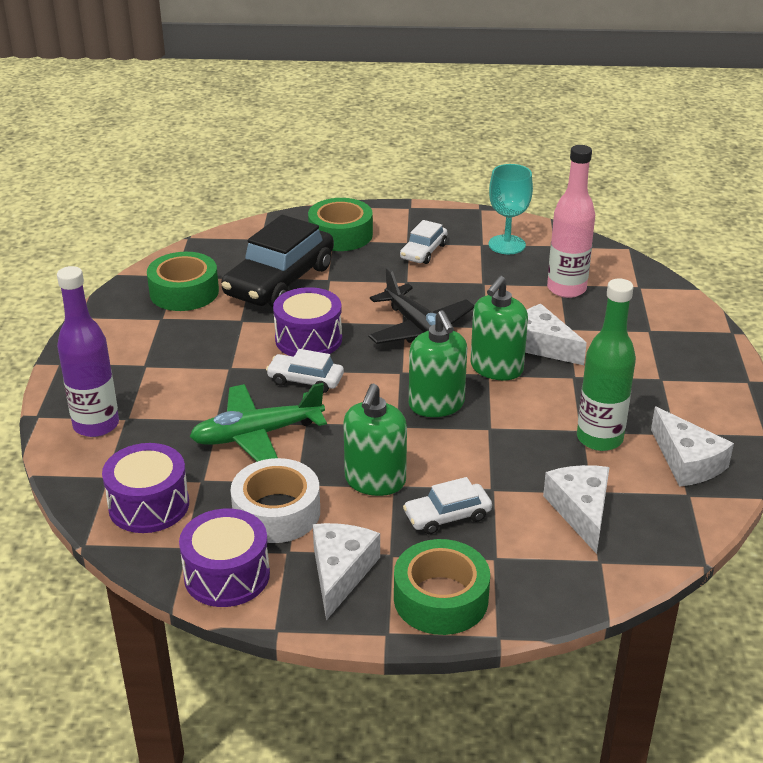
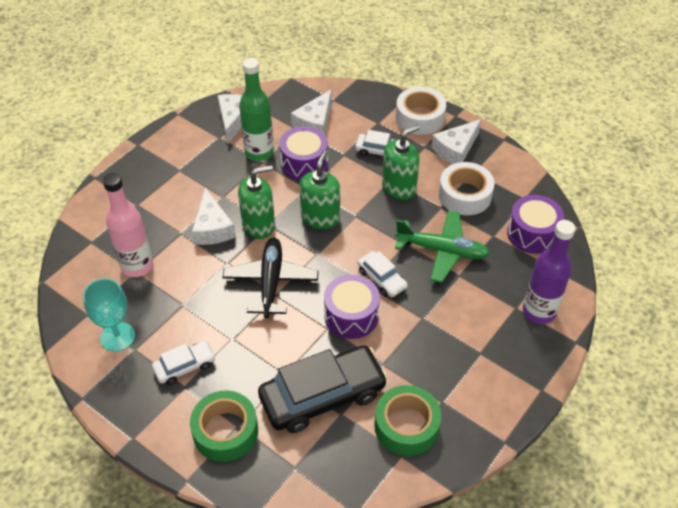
camera: 145 degrees left, 15 degrees up
purple drum [179,509,270,607] -> purple drum moved to [280,126,328,181]
green tape [394,539,490,635] -> white tape [396,87,446,135]

